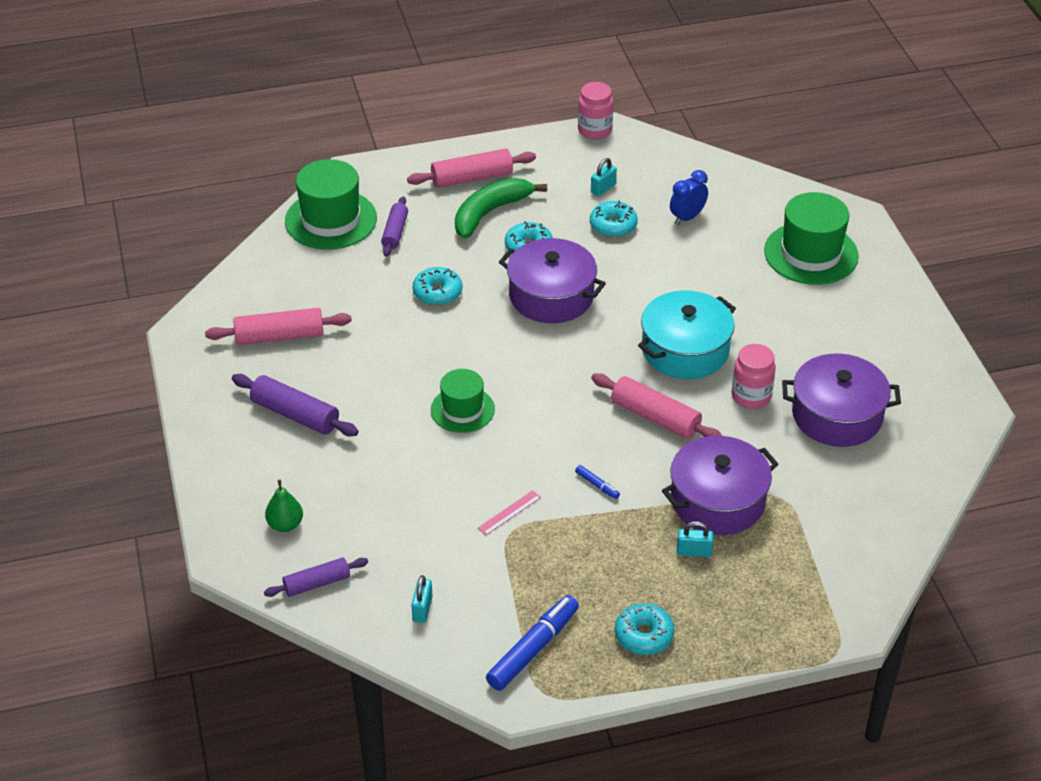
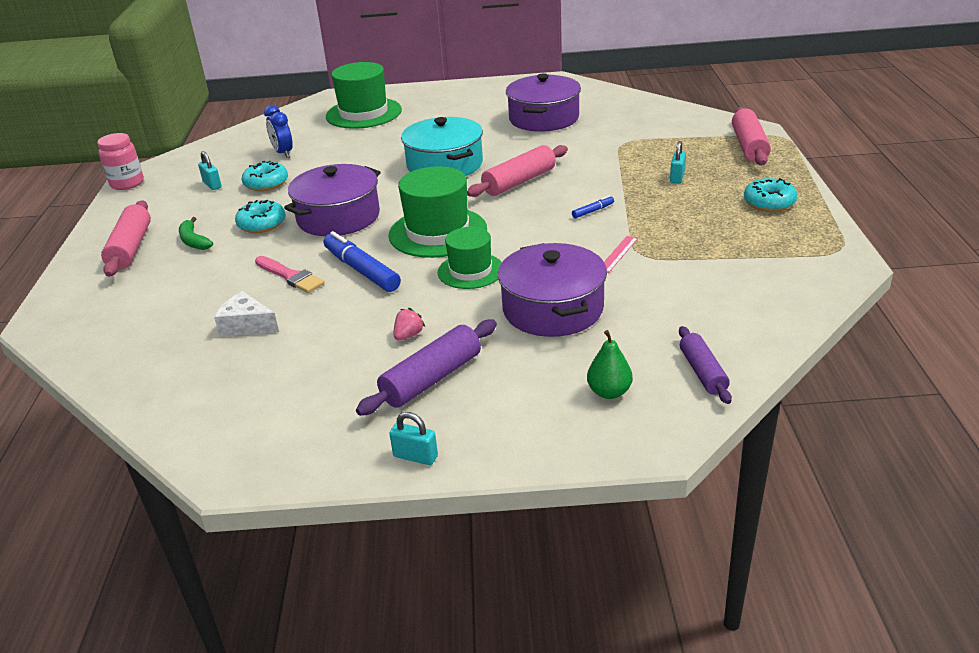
camera: 75 degrees left, 10 degrees down
pink rolling pin [205,308,352,345] -> pink rolling pin moved to [732,107,771,165]
green hat [285,159,377,250] -> green hat moved to [389,166,487,258]
purple rolling pin [381,196,408,257] -> none
turquoise padlock [411,575,433,623] -> turquoise padlock moved to [389,412,438,465]
turquoise donut [413,267,462,306] -> pink brush [255,256,325,293]
green banana [455,178,547,239] -> green banana [179,217,213,250], size x0.55
pink ruler [477,490,541,535] -> pink ruler turned 60 degrees clockwise [604,236,638,273]
blue marker [486,595,579,691] -> blue marker moved to [324,231,401,292]
purple pot [662,436,779,535] -> purple pot moved to [498,243,607,337]
pink jar [732,344,776,409] -> none
none -> white cheese [214,291,279,336]
none -> pink strawberry [393,308,425,340]

